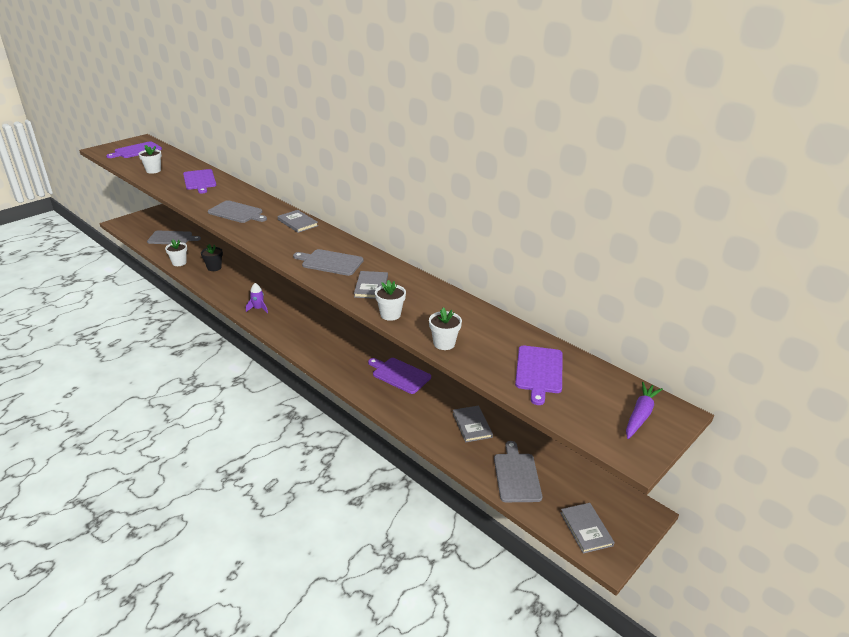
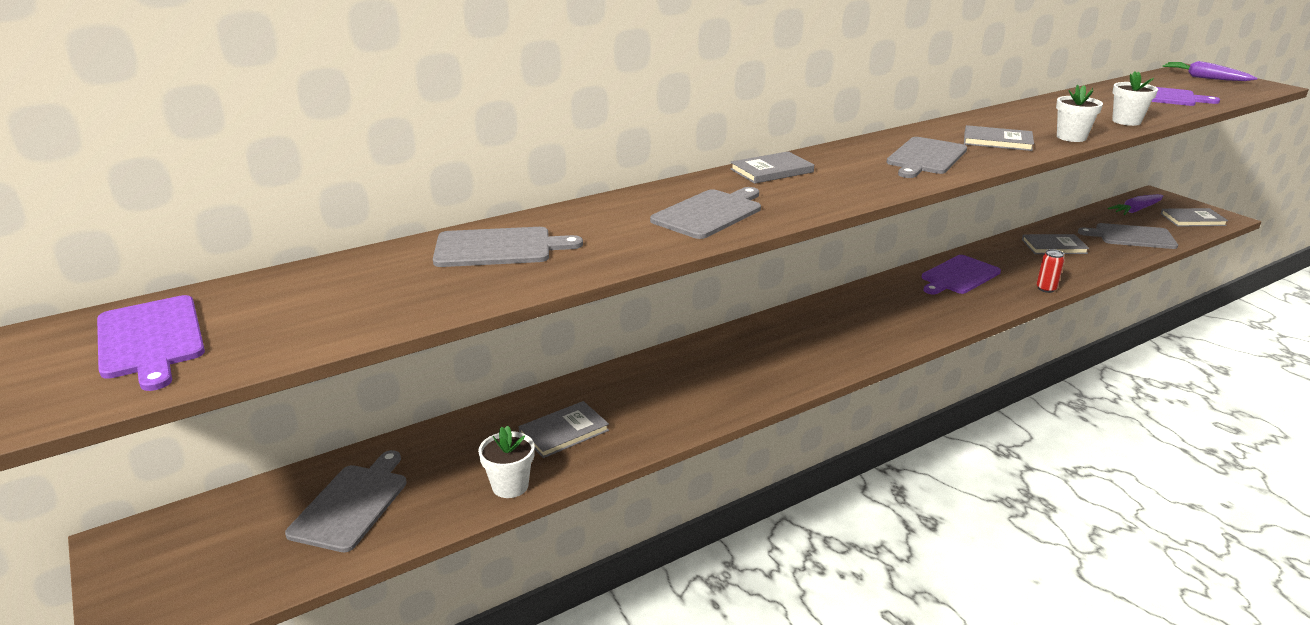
camera: 75 degrees left, 5 degrees down
white flower pot [139,145,162,174] -> none
purple cutting board [183,169,216,194] -> grey cutting board [433,227,583,267]
black flower pot [201,244,223,271] -> grey book [519,401,609,458]
purple rocket [246,283,268,313] -> none
none -> red can [1037,249,1065,293]
none -> purple carrot [1108,194,1163,215]

